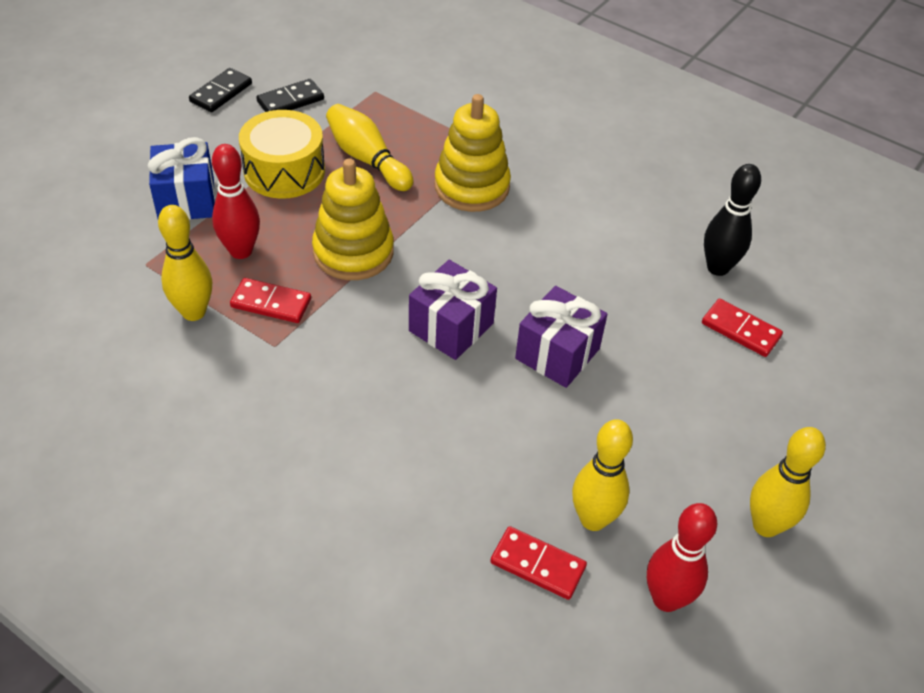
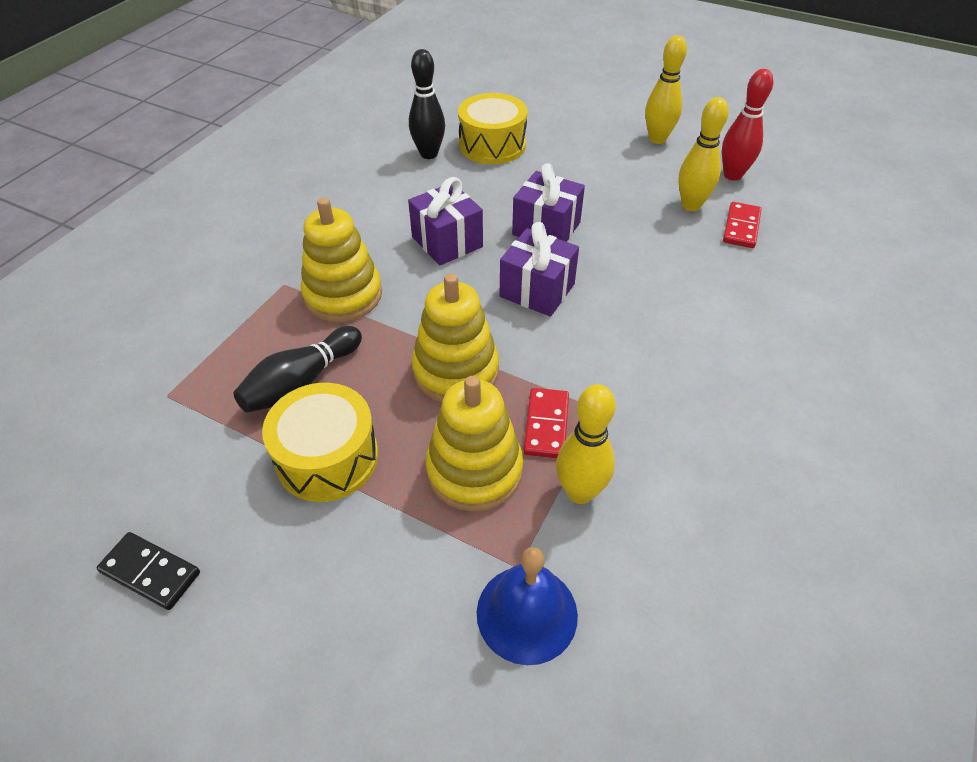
camera: 95 degrees left, 0 degrees up
blue gift [148,137,215,220] -> none
red bowling pin [212,144,260,259] -> yellow stacking toy [425,376,523,512]
black domino [256,79,324,112] -> none
yellow bowling pin [326,104,413,191] -> black bowling pin [233,326,362,413]
red domino [702,299,783,357] -> yellow drum [458,93,527,164]
none -> purple gift [408,177,483,265]
none -> blue bell [477,547,578,665]

